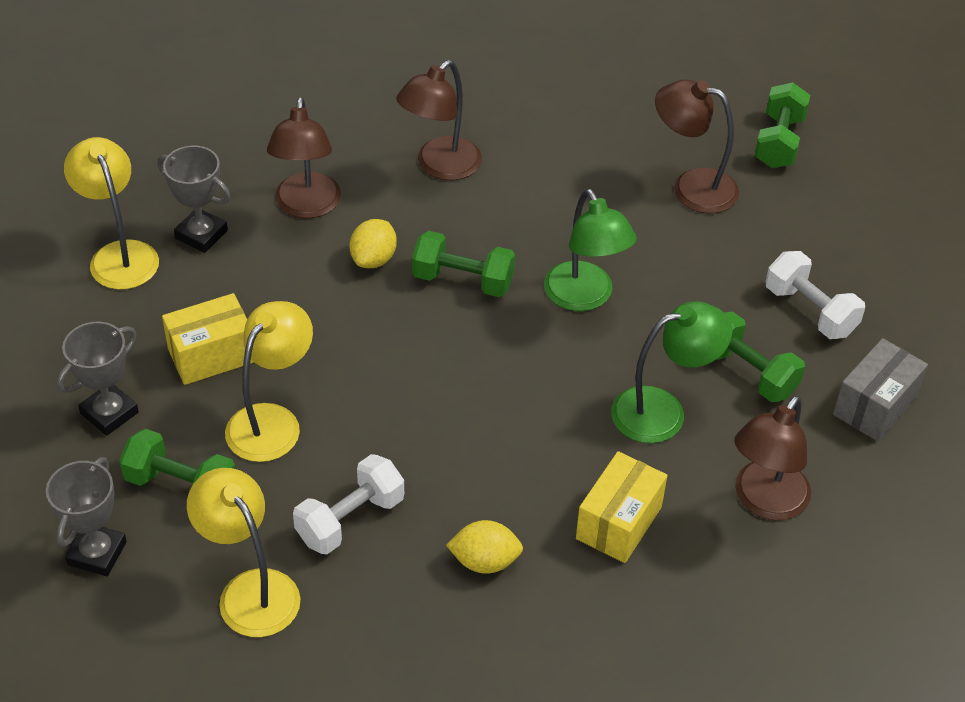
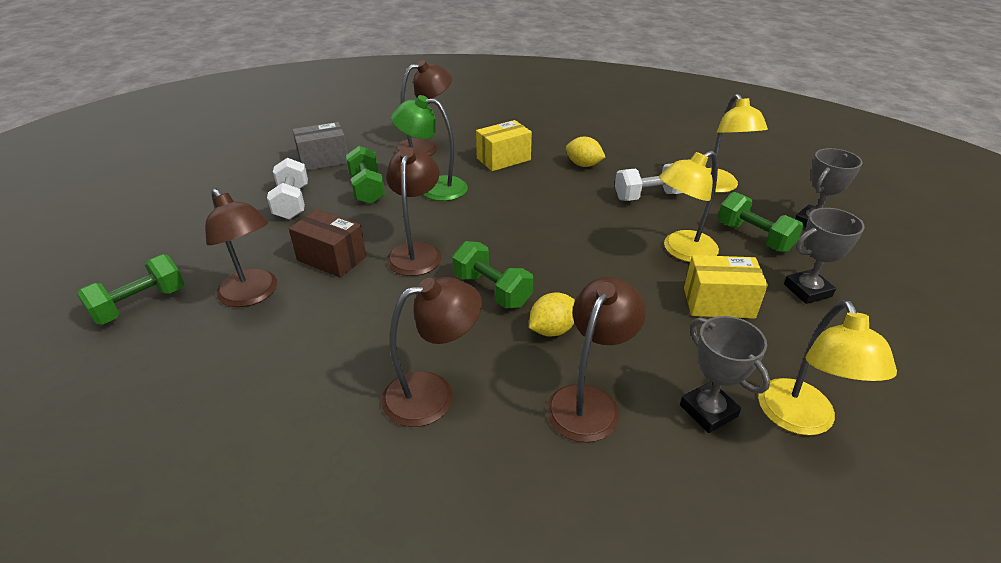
camera: 150 degrees left, 10 degrees down
green lamp [544,189,637,311] -> brown lamp [386,147,442,276]
none -> brown box [289,209,366,278]

